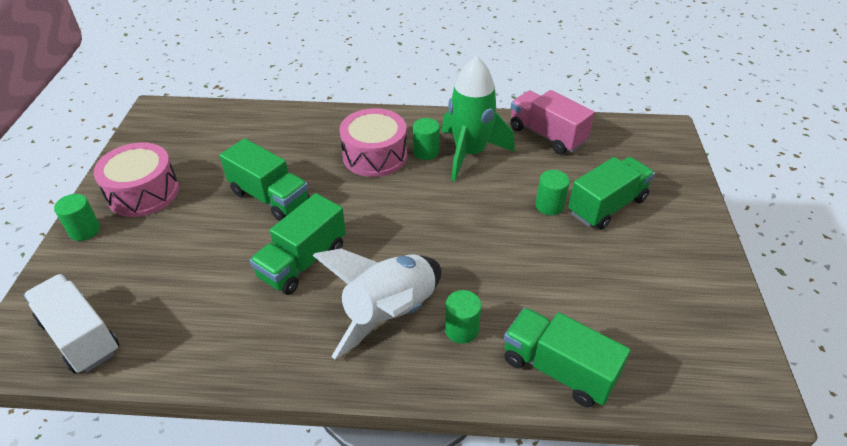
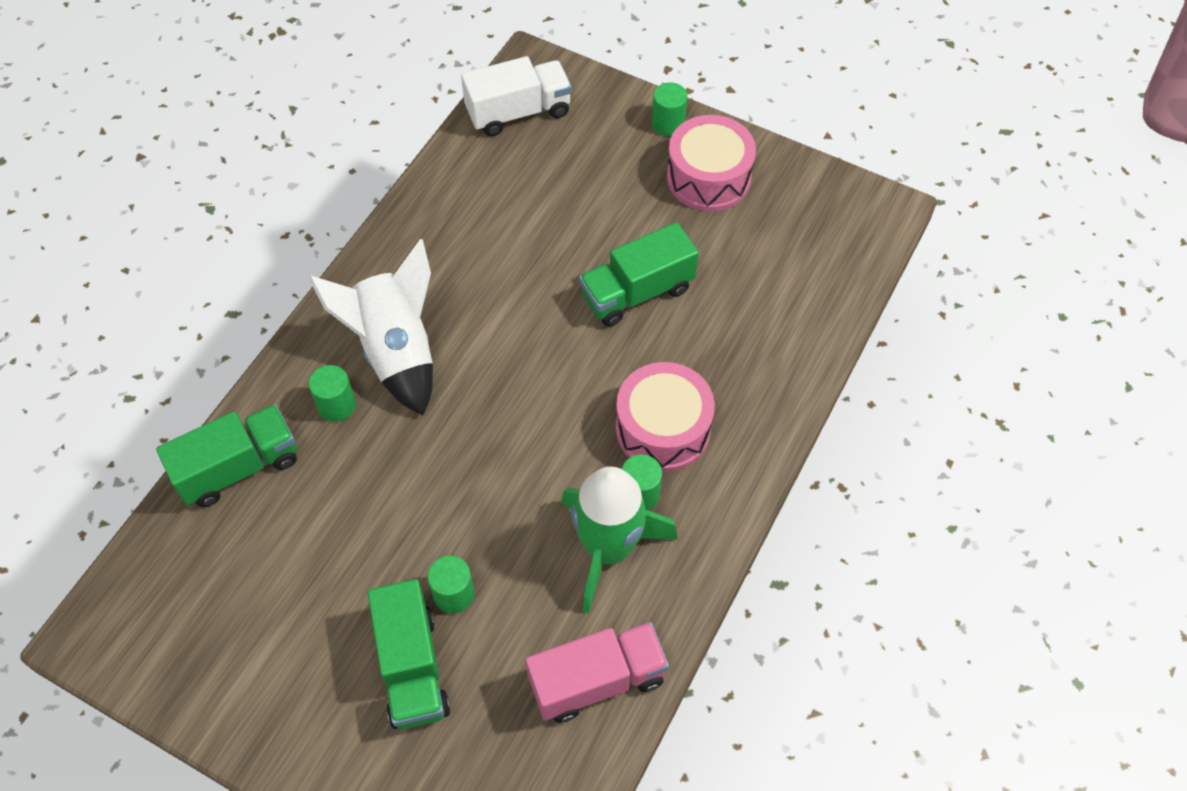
camera: 115 degrees right, 15 degrees up
green truck [250,193,346,295] -> none

